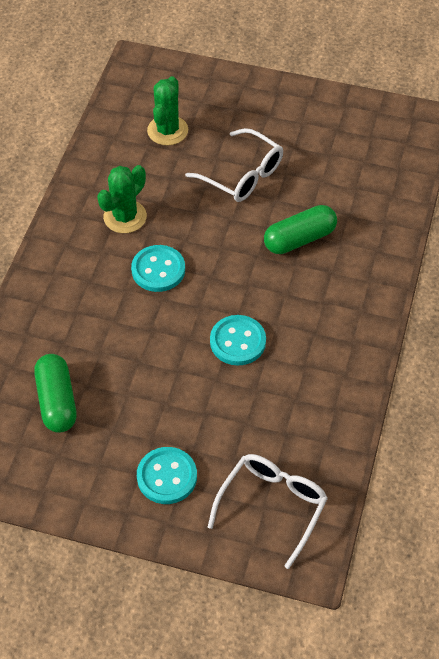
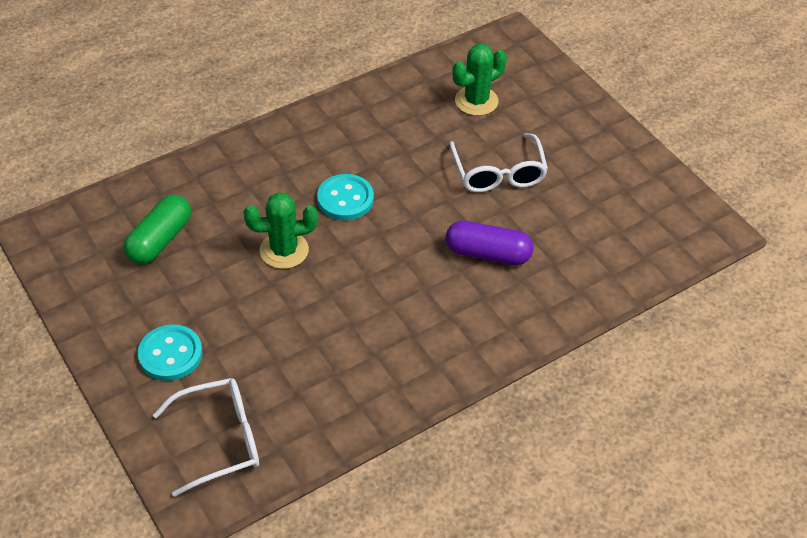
camera: 40 degrees right, 5 degrees down
green cactus [97,165,147,233] -> green cactus moved to [243,192,318,269]
turquoise button [210,315,266,365] -> none
green capsule [264,205,337,254] -> purple capsule [445,221,533,265]

